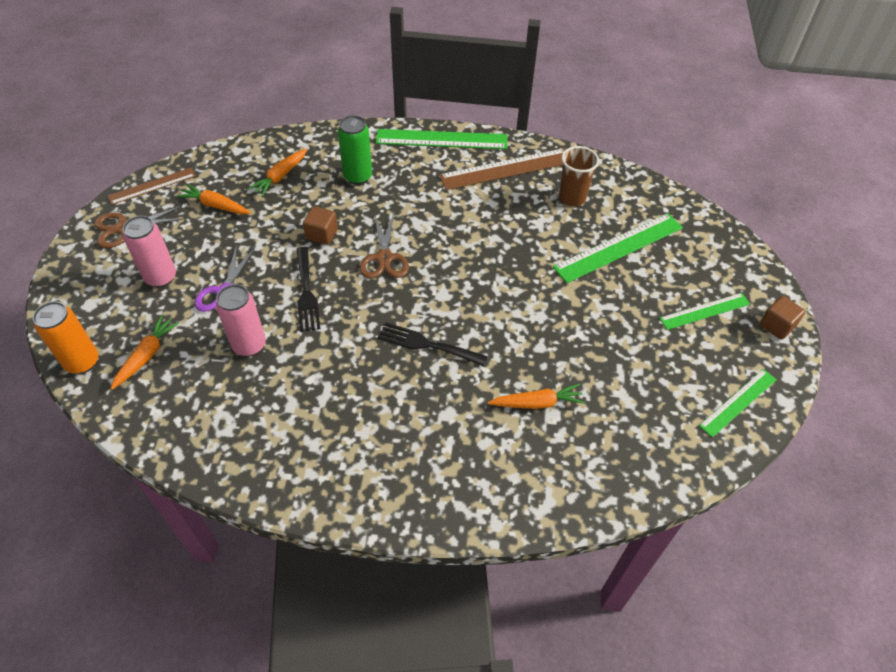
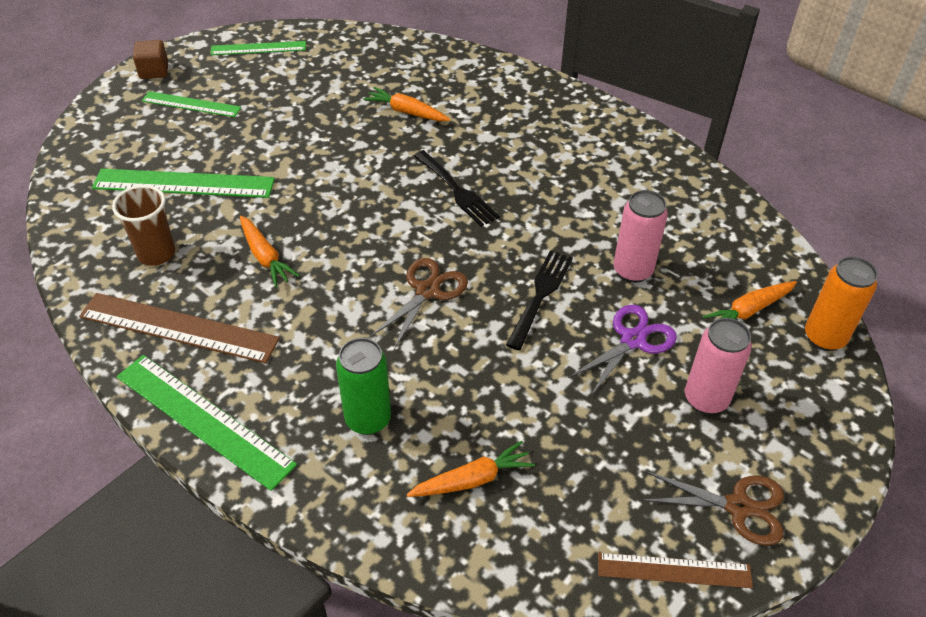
camera: 145 degrees left, 5 degrees down
orange carrot [176,184,251,214] -> orange carrot moved to [240,216,300,287]
brown cube [303,206,338,245] -> none

